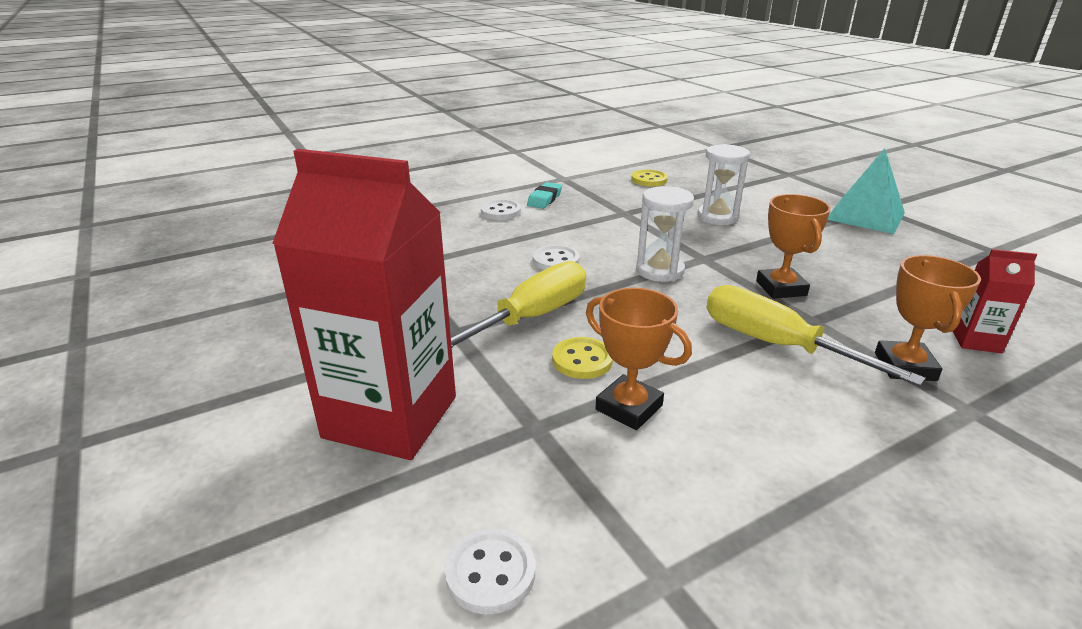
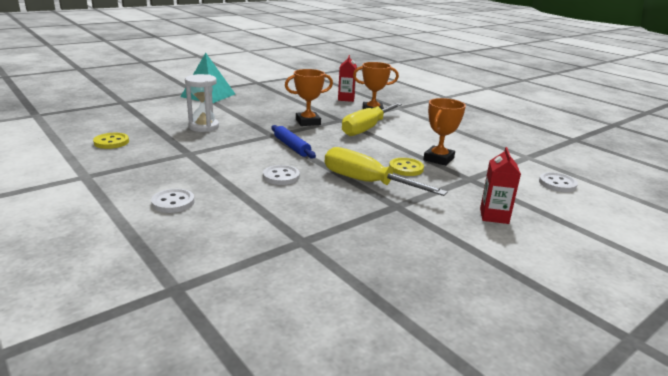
camera: 100 degrees left, 5 degrees down
red carton [272,149,456,460] -> red carton [480,147,521,224], size x0.44
turquoise eraser [527,182,562,209] -> none
white hourglass [636,186,694,282] -> blue rolling pin [271,125,316,159]

